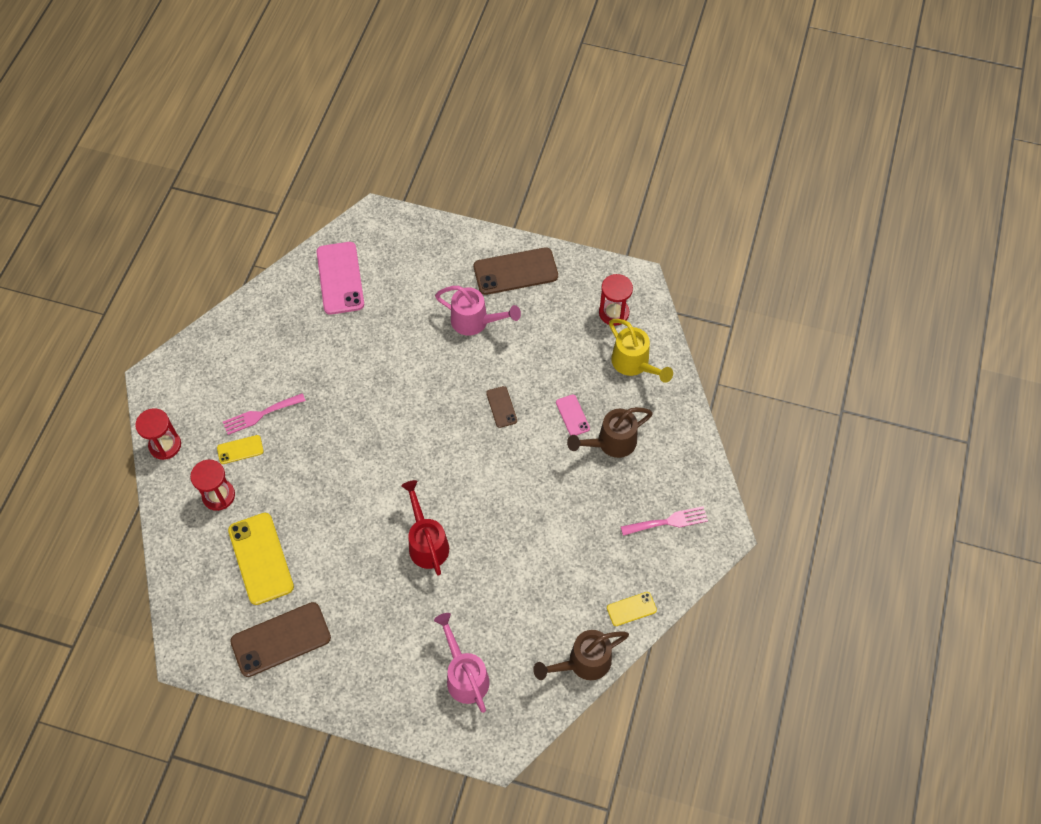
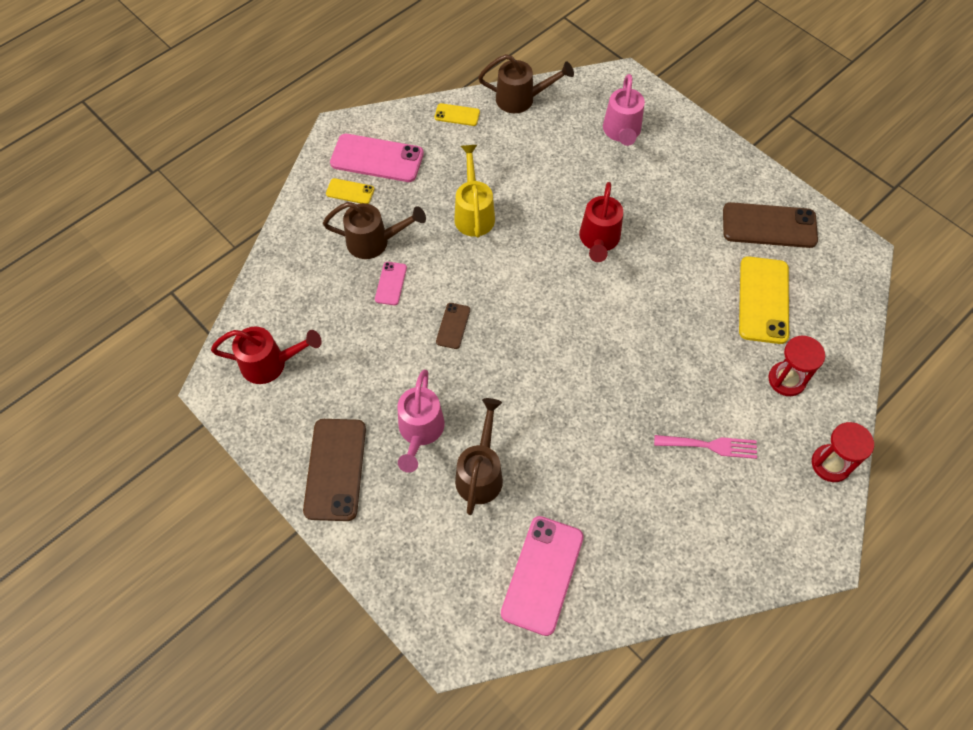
camera: 150 degrees left, 0 degrees up
yellow phone [217,435,264,464] -> yellow phone moved to [326,178,375,204]
pink watering can [435,286,521,336] -> pink watering can turned 135 degrees counterclockwise [397,370,445,473]
brown phone [474,247,558,295] -> brown phone turned 75 degrees clockwise [303,419,366,521]
red hourglass [599,274,633,326] -> red watering can [211,327,322,384]
yellow watering can [609,319,673,383] -> yellow watering can moved to [454,145,495,238]
pink fork [621,506,708,536] -> pink phone [330,134,424,182]
none -> brown watering can [455,398,503,515]

